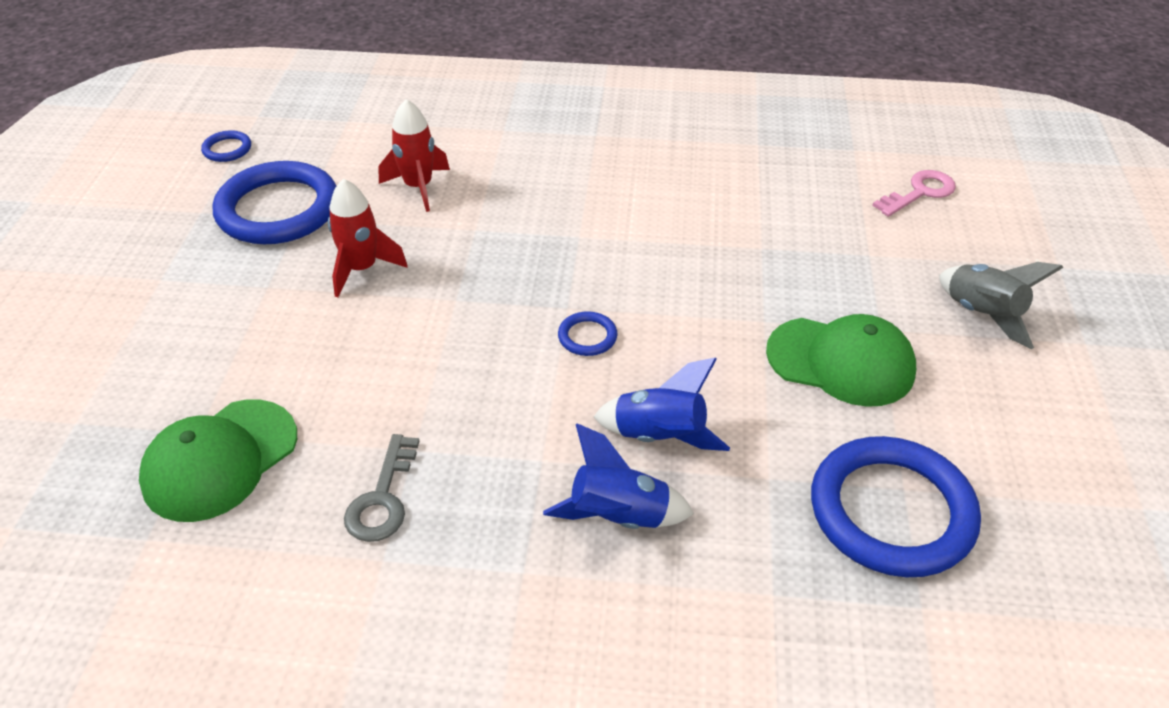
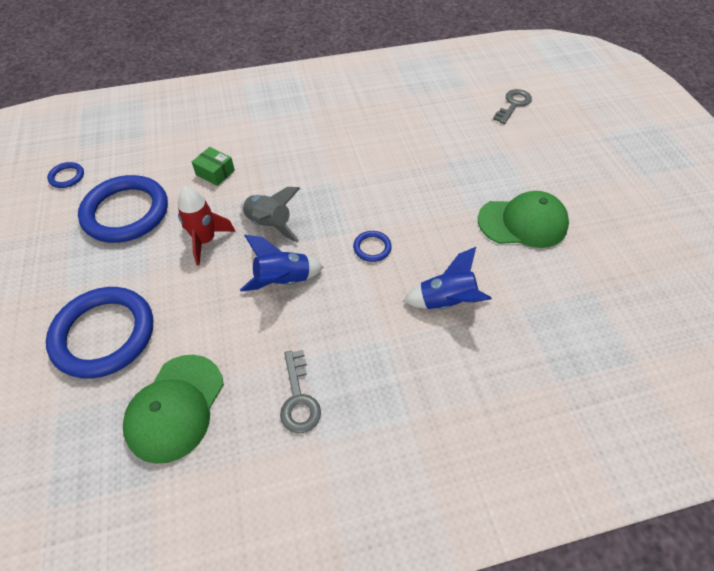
camera: 20 degrees left, 10 degrees up
red rocket [378,99,450,212] -> green box [192,147,235,186]
blue rocket [543,423,694,529] -> blue rocket moved to [240,235,324,292]
blue ring [811,436,981,577] -> blue ring moved to [46,287,153,378]
pink key [872,170,956,217] -> grey key [493,89,532,124]
grey rocket [939,262,1063,349] -> grey rocket moved to [241,187,300,243]

